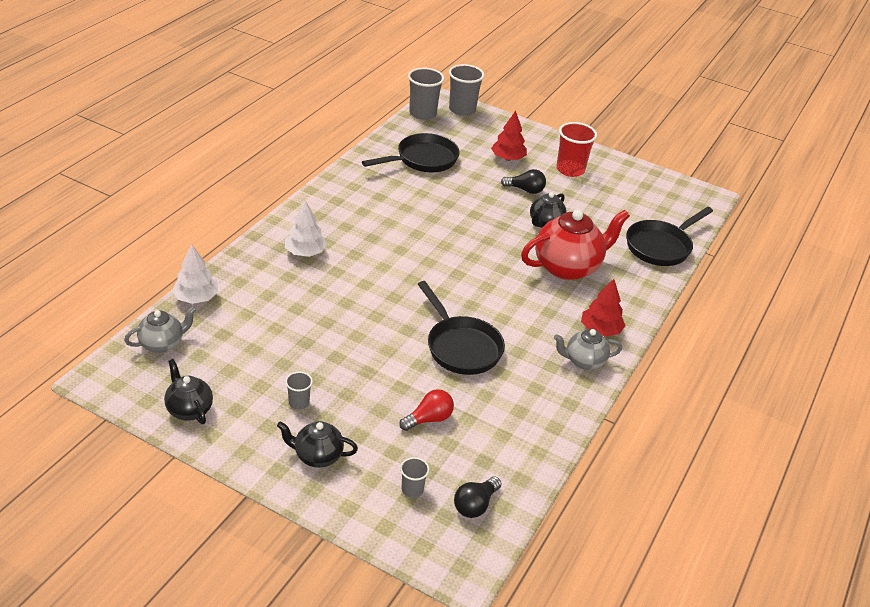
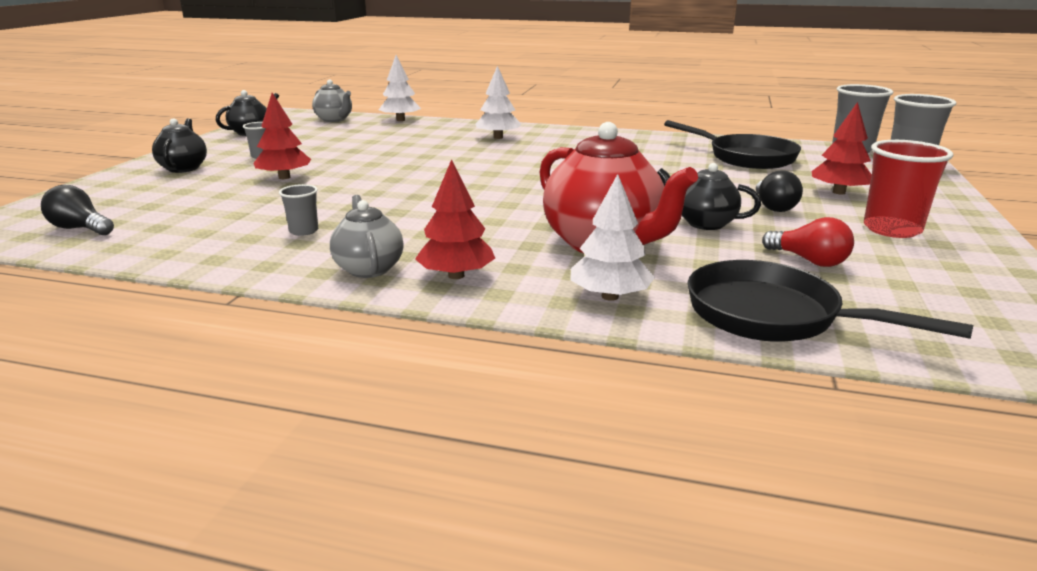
camera: 80 degrees right, 15 degrees down
red light bulb [399,389,454,431] -> red light bulb moved to [762,217,854,267]
grey cup [400,457,429,498] -> grey cup moved to [279,184,318,236]
black pan [418,281,505,375] -> none
none -> red tree [253,93,311,179]
none -> white tree [570,174,655,301]

